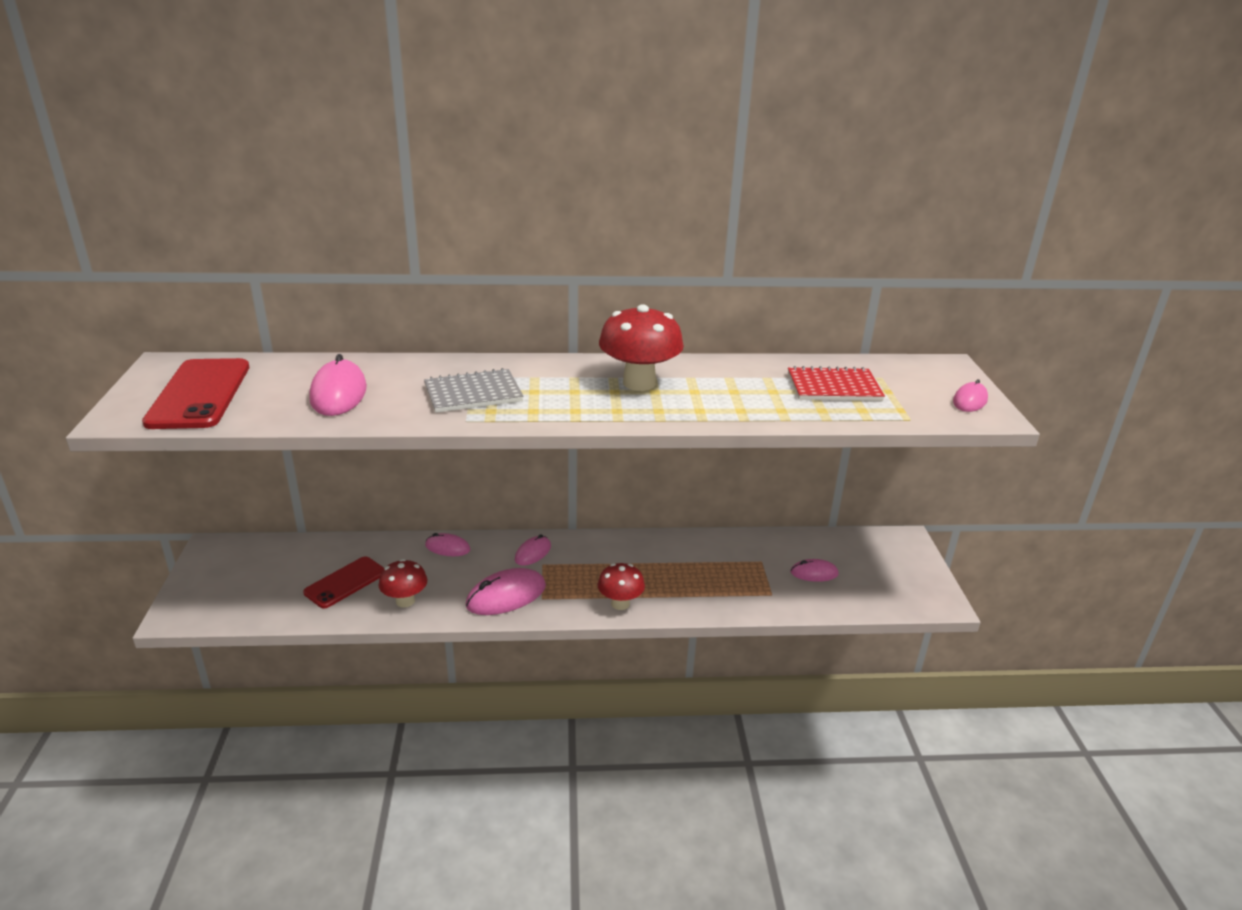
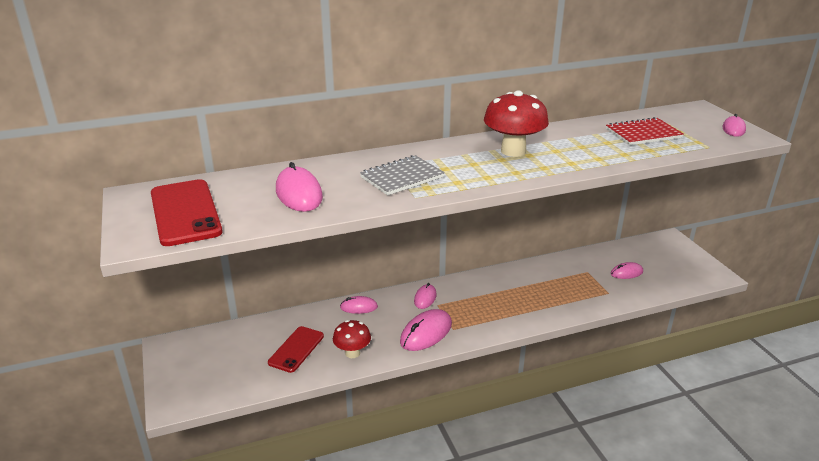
camera: 15 degrees left, 0 degrees up
red mushroom [598,563,645,610] -> none

